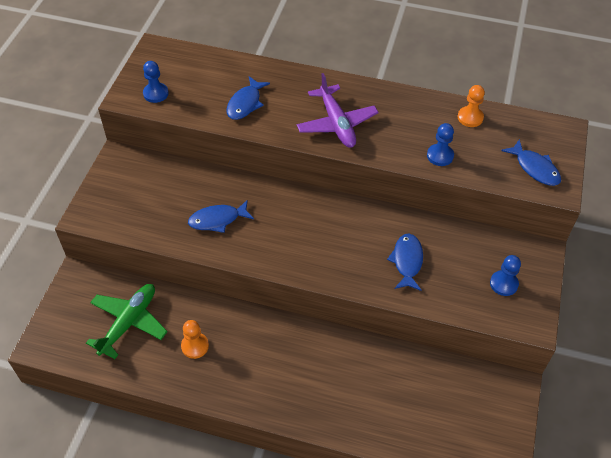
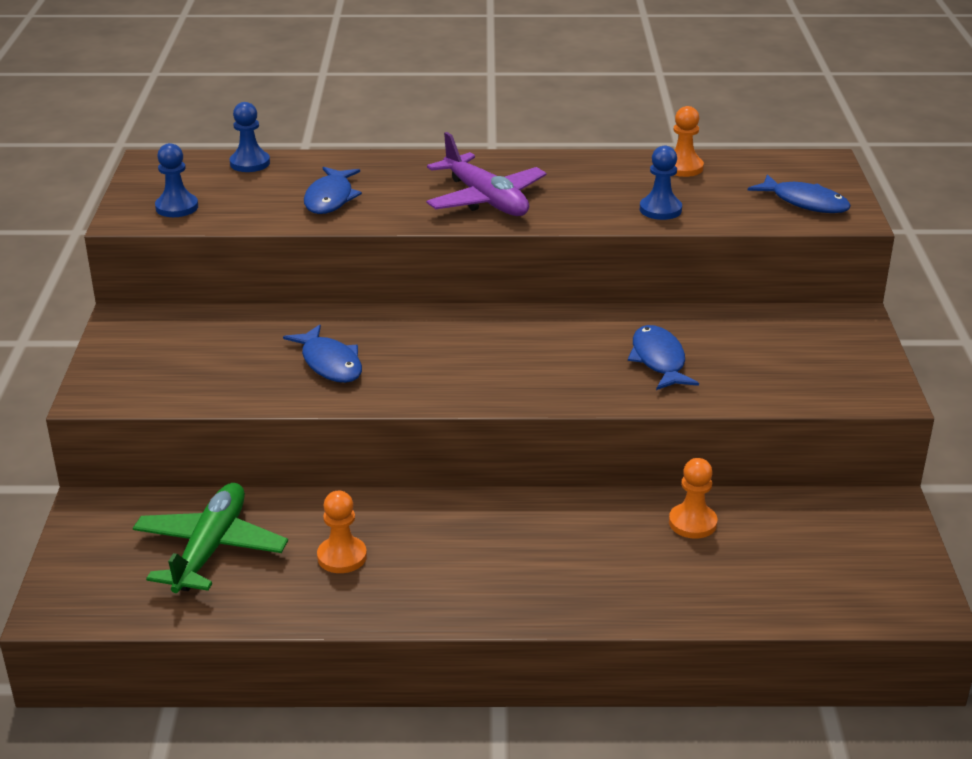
camera: 15 degrees left, 20 degrees down
blue fish [188,200,254,233] -> blue fish turned 90 degrees counterclockwise [283,325,362,383]
blue pawn [490,255,521,296] -> blue pawn moved to [229,102,270,172]
none -> orange pawn [669,458,718,539]

